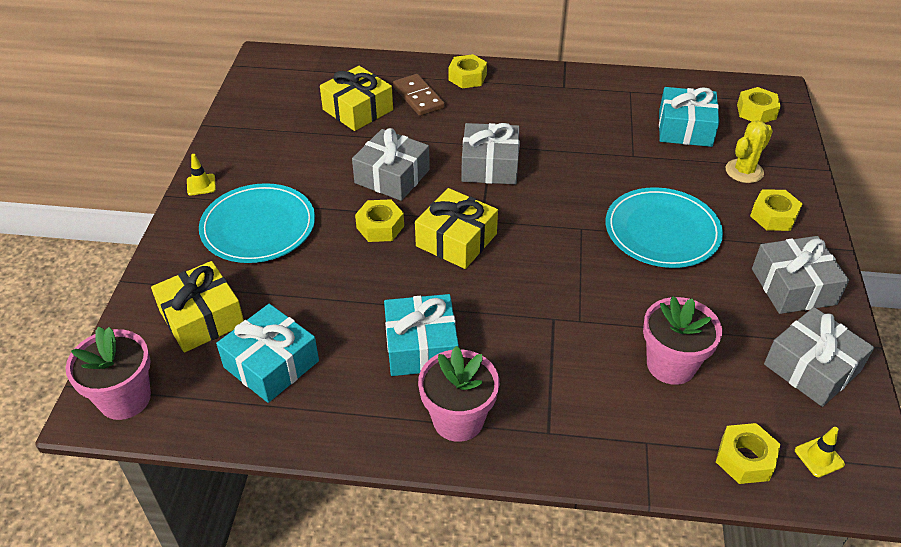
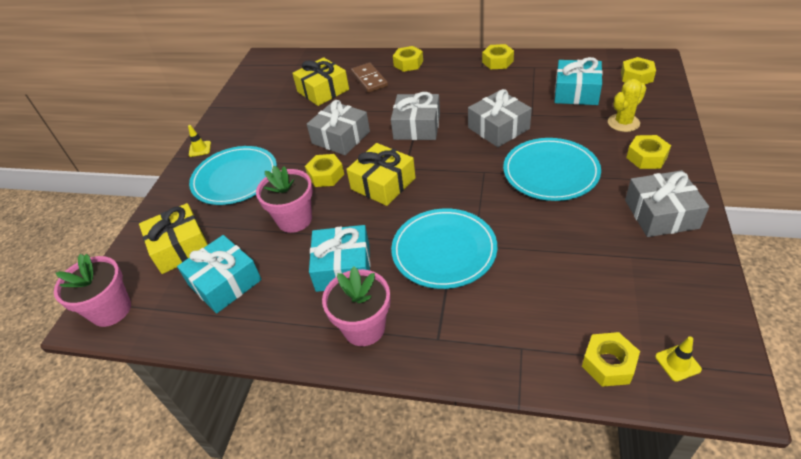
camera: 10 degrees right, 0 degrees up
pink flower pot [643,296,722,385] -> pink flower pot moved to [256,166,313,233]
grey gift [764,307,874,407] -> grey gift moved to [468,89,532,147]
none -> turquoise plate [391,209,497,289]
none -> yellow nut [482,44,514,69]

